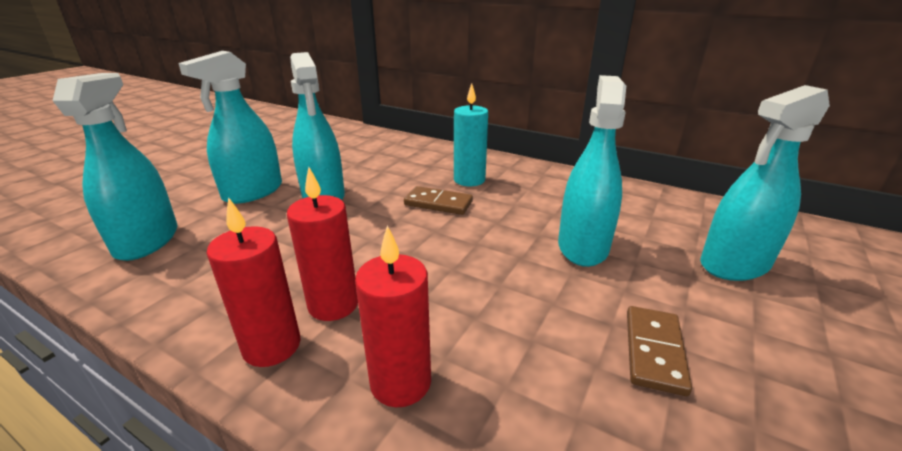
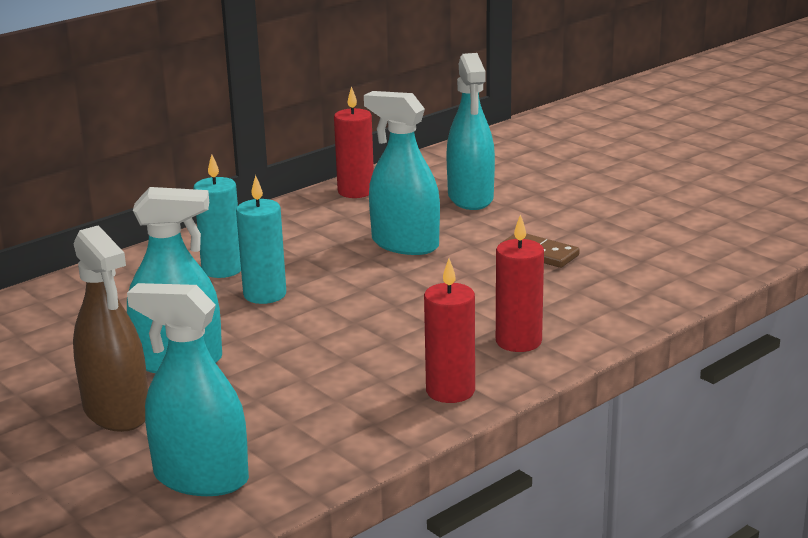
camera: 70 degrees left, 5 degrees down
turquoise spray bottle [178,51,282,204] -> brown spray bottle [73,225,148,432]
red candle [287,167,358,321] -> red candle moved to [334,86,374,198]
brown domino [404,186,473,215] -> turquoise candle [236,175,286,304]

